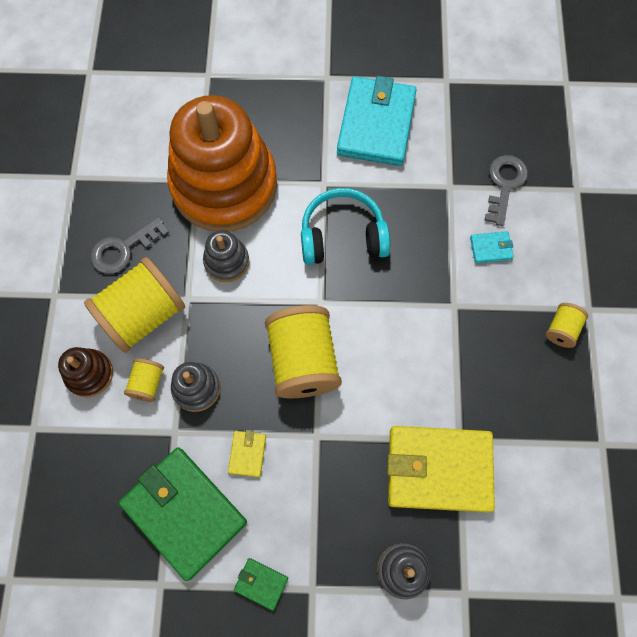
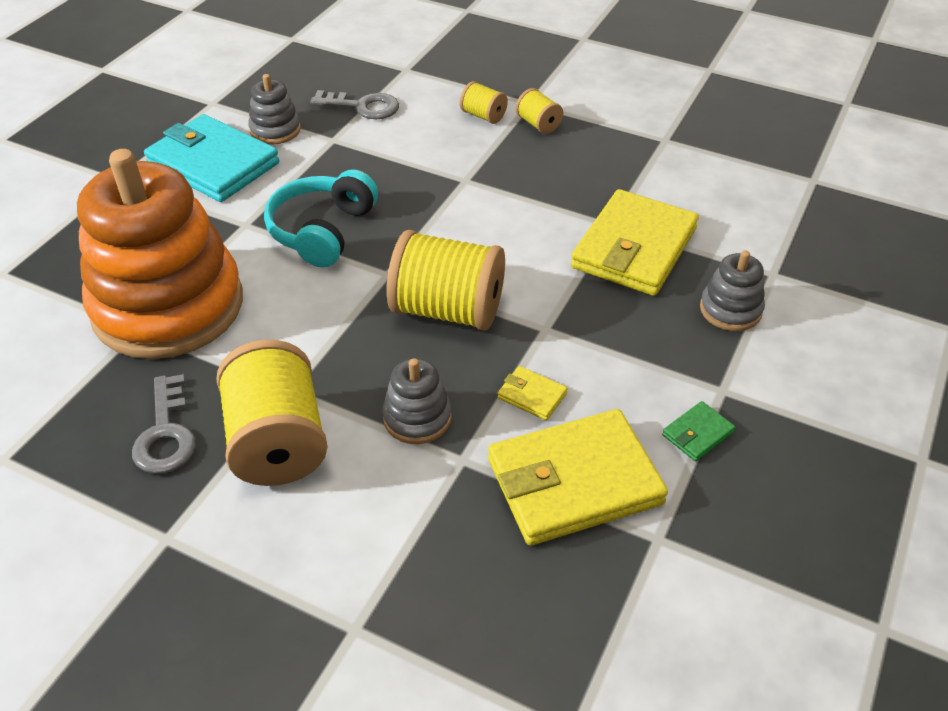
camera: 65 degrees left, 25 degrees down
brown stacking toy [58,347,113,397] -> none
green wallet [119,447,247,581] -> yellow wallet [488,409,668,546]
yellow spool [124,358,164,402] -> yellow spool moved to [460,81,508,124]
grey stacking toy [203,230,249,282] -> grey stacking toy moved to [248,74,301,145]
turquoise wallet [470,231,514,263] -> none
grey key [484,155,528,226] -> grey key turned 150 degrees clockwise [310,90,399,119]

